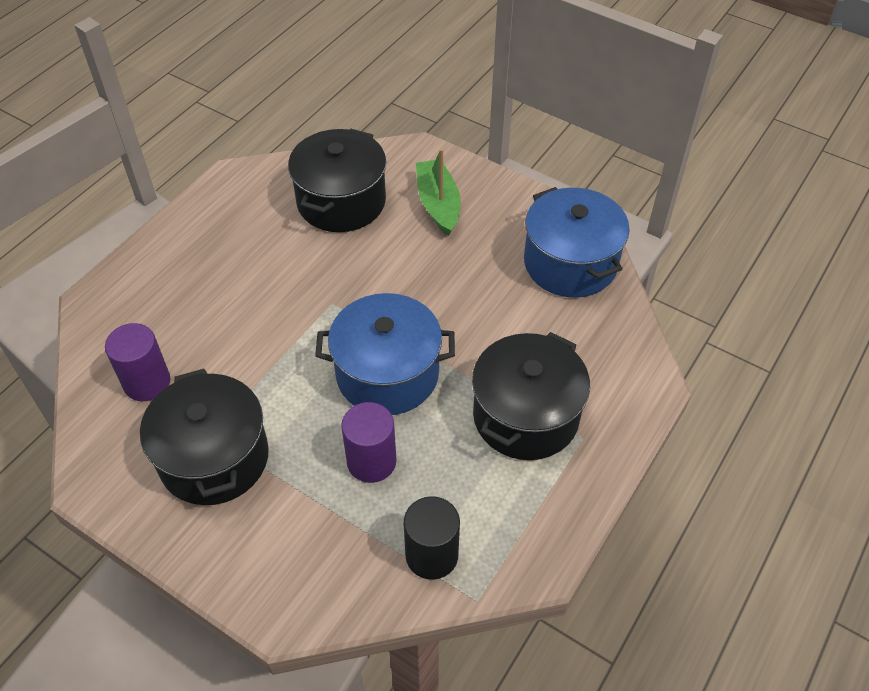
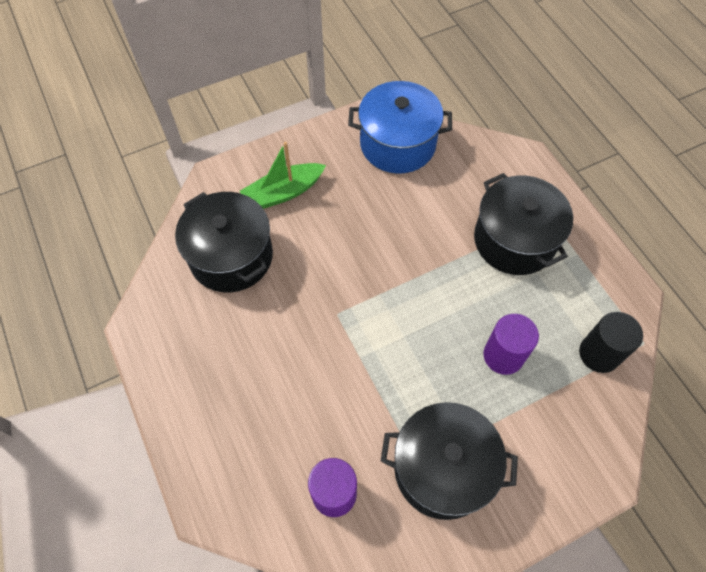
camera: 60 degrees left, 10 degrees up
blue pot [315,293,455,415] -> none
green boat [416,148,460,236] -> green boat turned 45 degrees counterclockwise [240,142,326,209]

